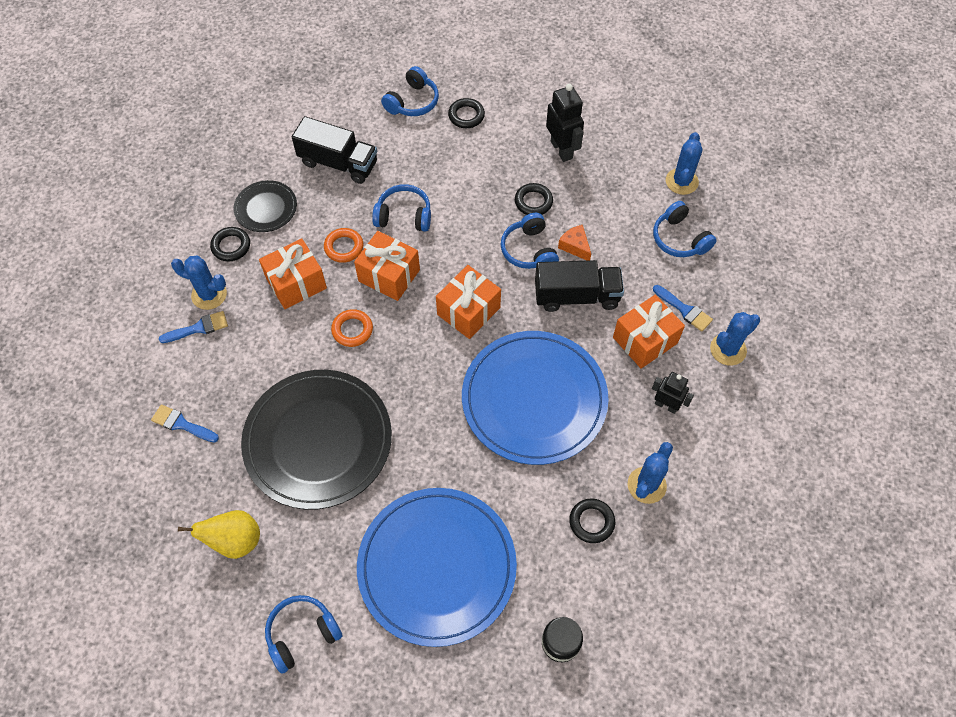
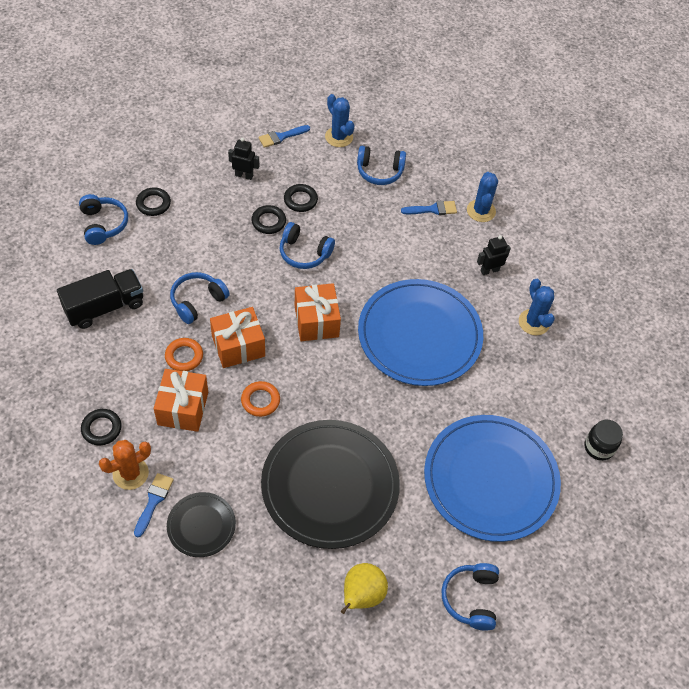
camera: 55 degrees left, 5 degrees down
blue brush [151,405,219,443] -> blue brush moved to [259,125,310,148]
blue cactus [171,256,227,310] -> orange cactus [99,440,151,490]
black plate [234,180,297,232] -> black plate moved to [167,492,236,557]
black truck [535,260,624,312] -> none
black robot [546,84,584,162] -> black robot [228,138,259,180], size x0.65
orange cheese [558,225,591,261] -> none
black ring [569,499,615,543] -> black ring moved to [284,184,318,212]
orange gift [613,294,685,369] -> none

